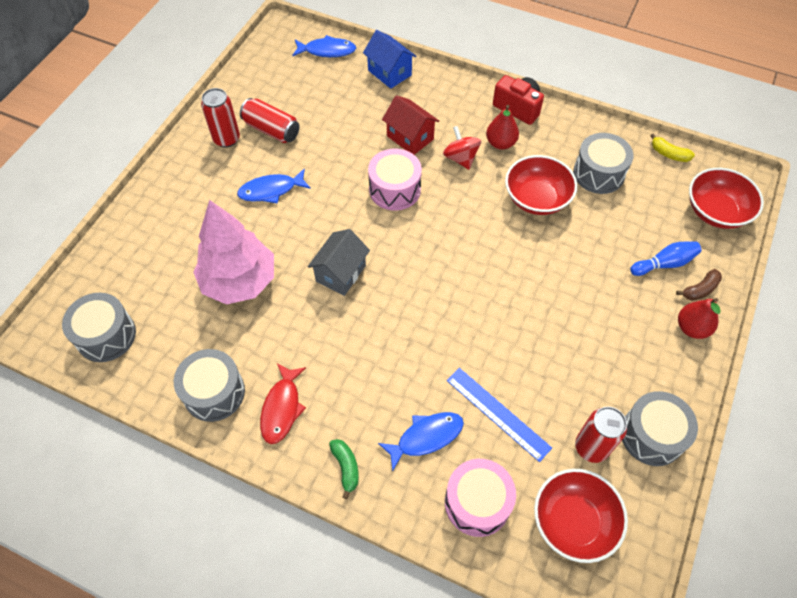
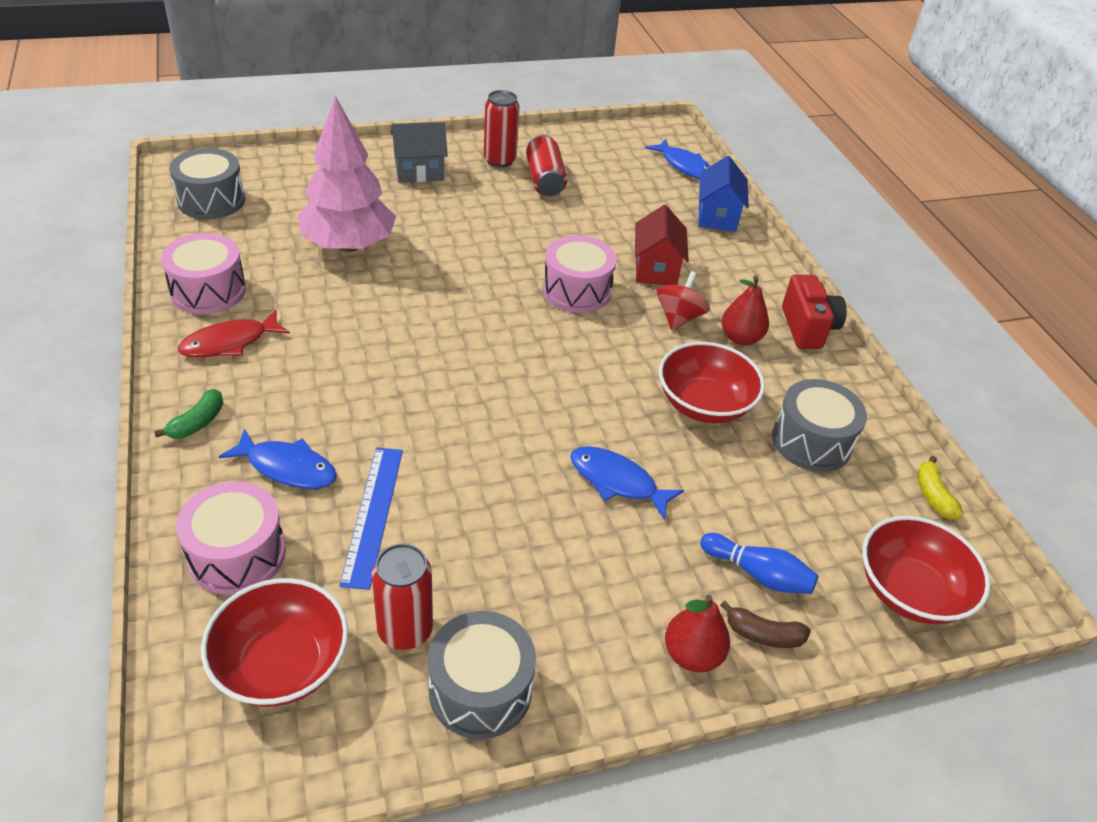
camera: 45 degrees right, 15 degrees down
grey drum [174,349,245,422] -> pink drum [161,233,246,314]
blue fish [237,169,311,204] -> blue fish moved to [570,446,684,520]
grey house [308,229,370,296] -> grey house moved to [391,122,448,182]

